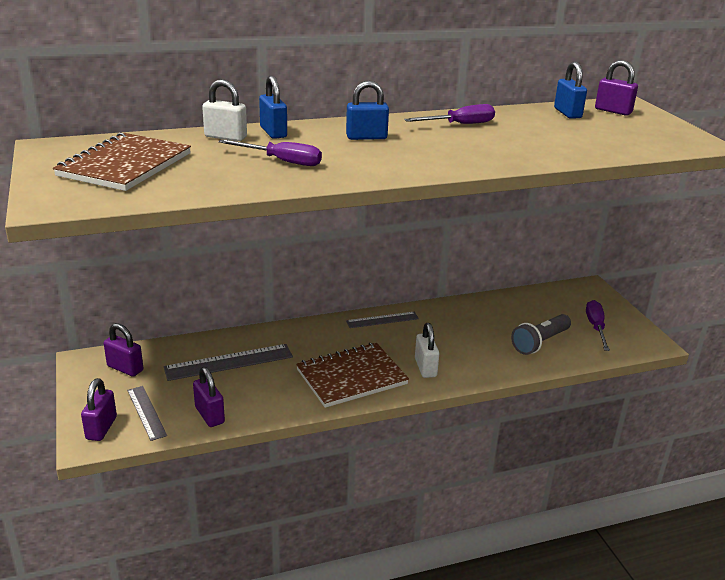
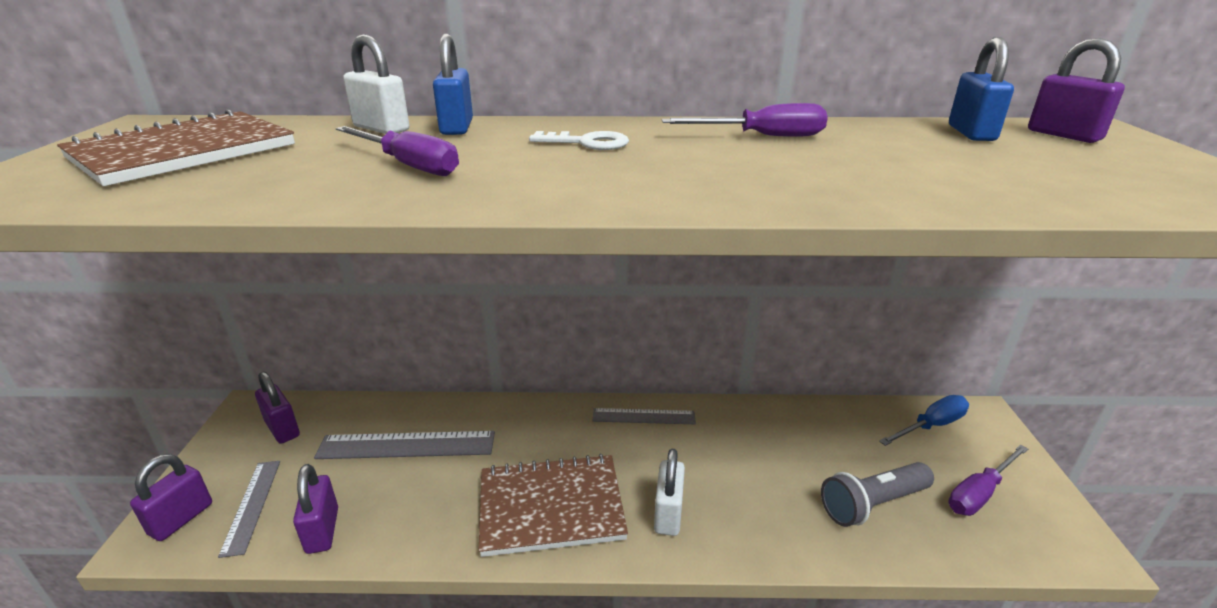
camera: 20 degrees right, 0 degrees up
blue padlock [346,81,389,140] -> white key [529,131,629,150]
purple screwdriver [586,300,610,351] -> purple screwdriver turned 150 degrees counterclockwise [948,445,1028,516]
none -> blue screwdriver [879,395,969,446]

